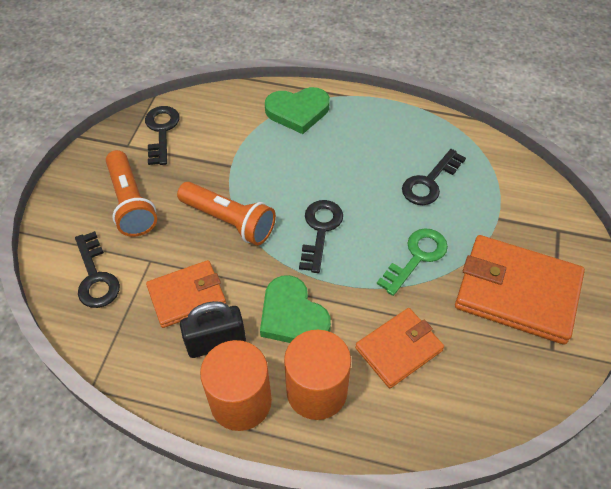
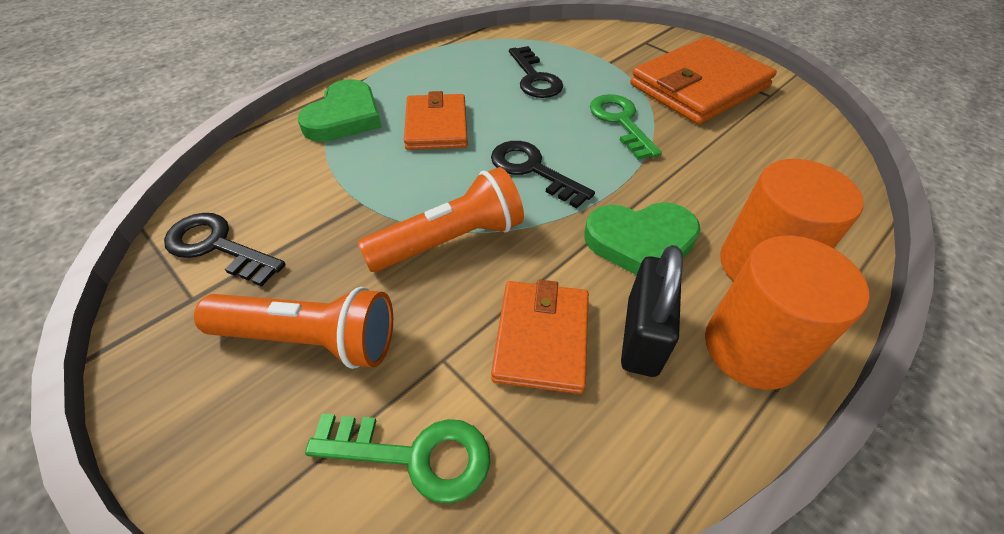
camera: 60 degrees left, 5 degrees down
black key [75,231,120,308] -> green key [305,413,490,504]
orange wallet [355,308,444,388] -> orange wallet moved to [404,91,468,150]

